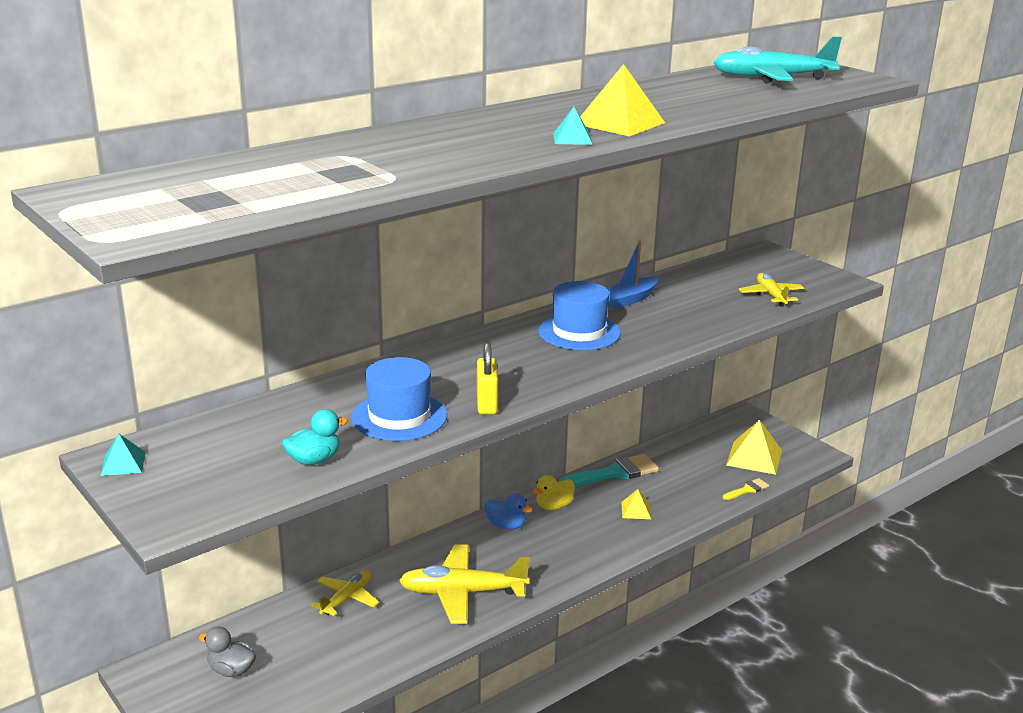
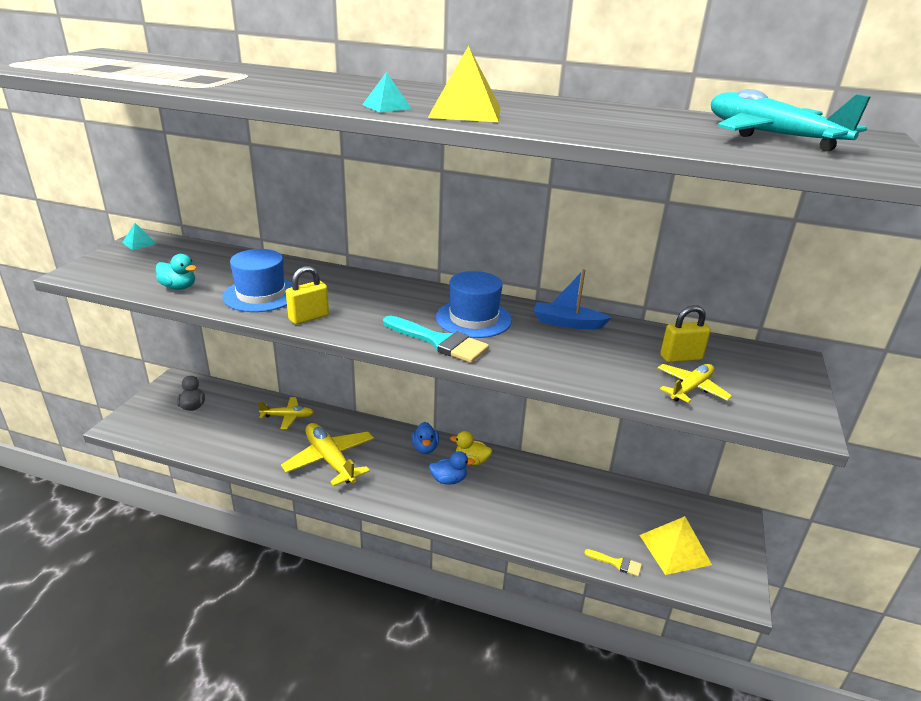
camera: 55 degrees right, 5 degrees up
turquoise brush [559,454,659,487] -> turquoise brush moved to [383,315,489,363]
yellow pyramid [621,489,651,519] -> none
none -> blue duck [429,451,475,485]
none -> yellow padlock [660,305,711,362]

